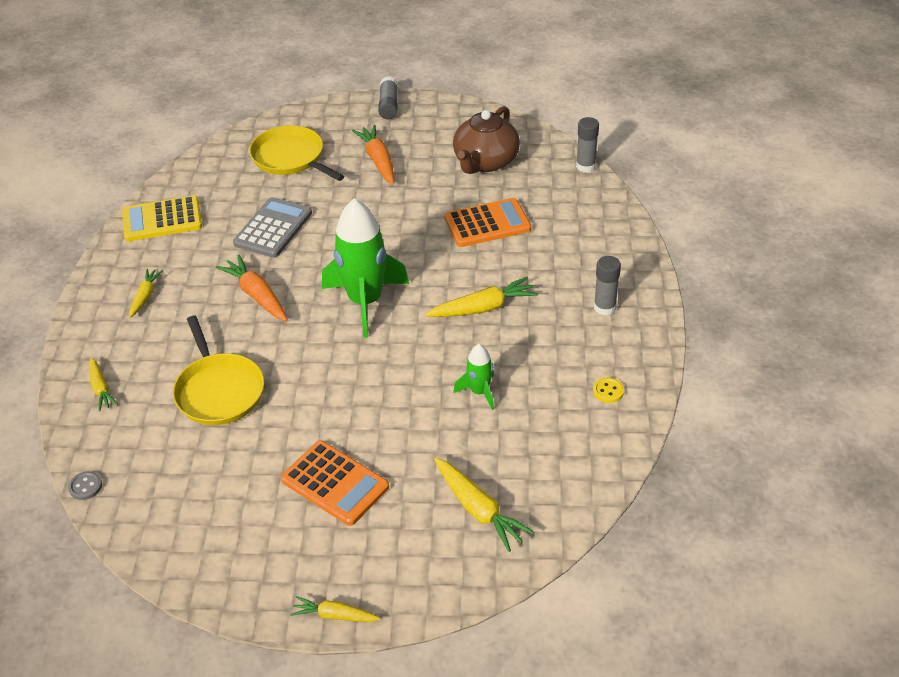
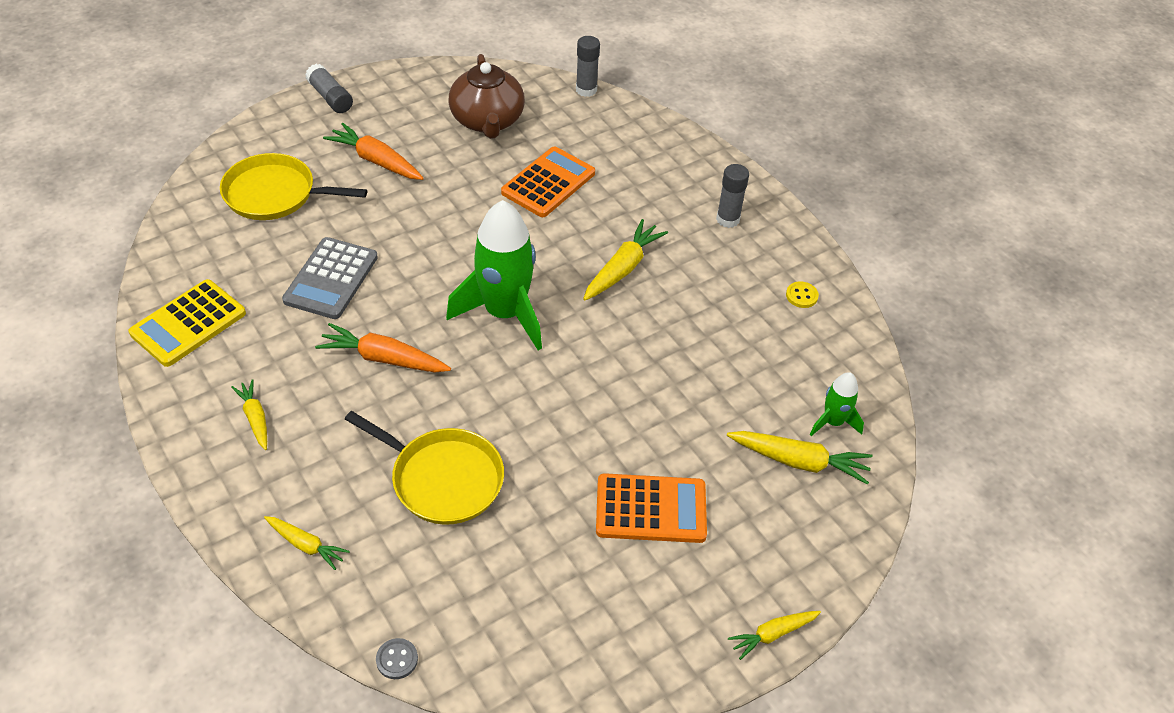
camera: 40 degrees left, 5 degrees up
grey calculator [233,197,312,258] -> grey calculator turned 150 degrees counterclockwise [282,237,378,319]
green rocket [453,344,494,410] -> green rocket moved to [810,372,864,436]

